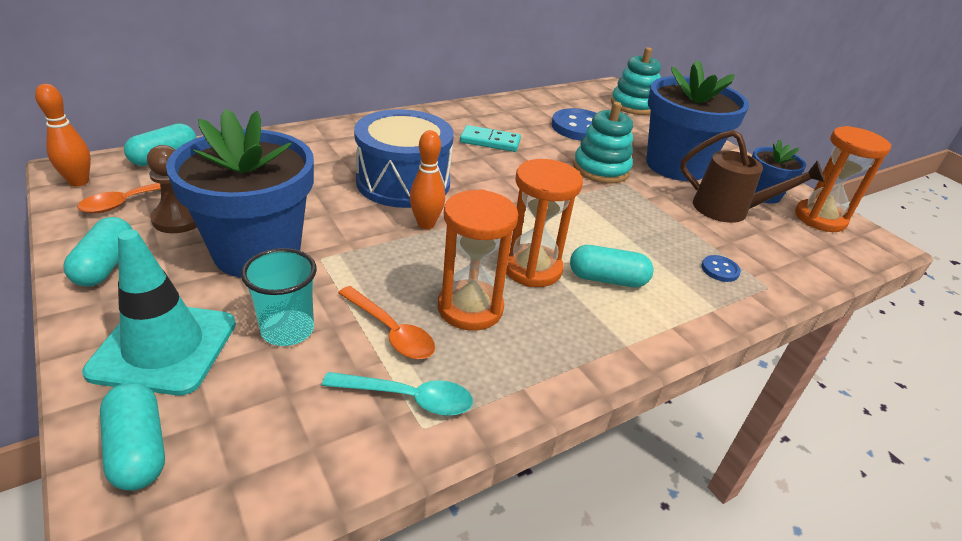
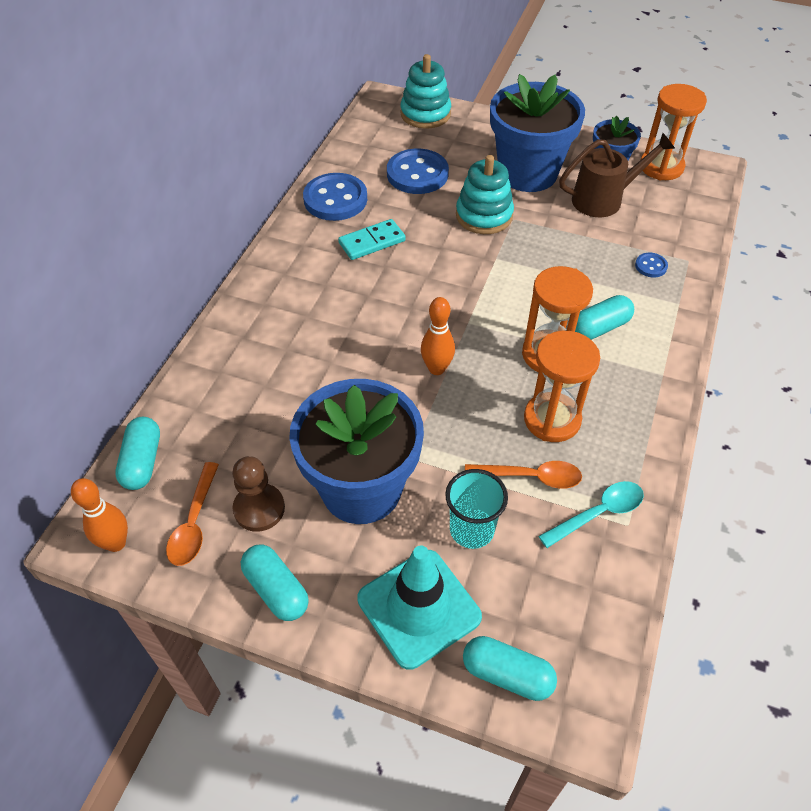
camera: 35 degrees left, 15 degrees up
blue drum [354,109,454,208] -> none
none -> blue button [303,173,367,221]

